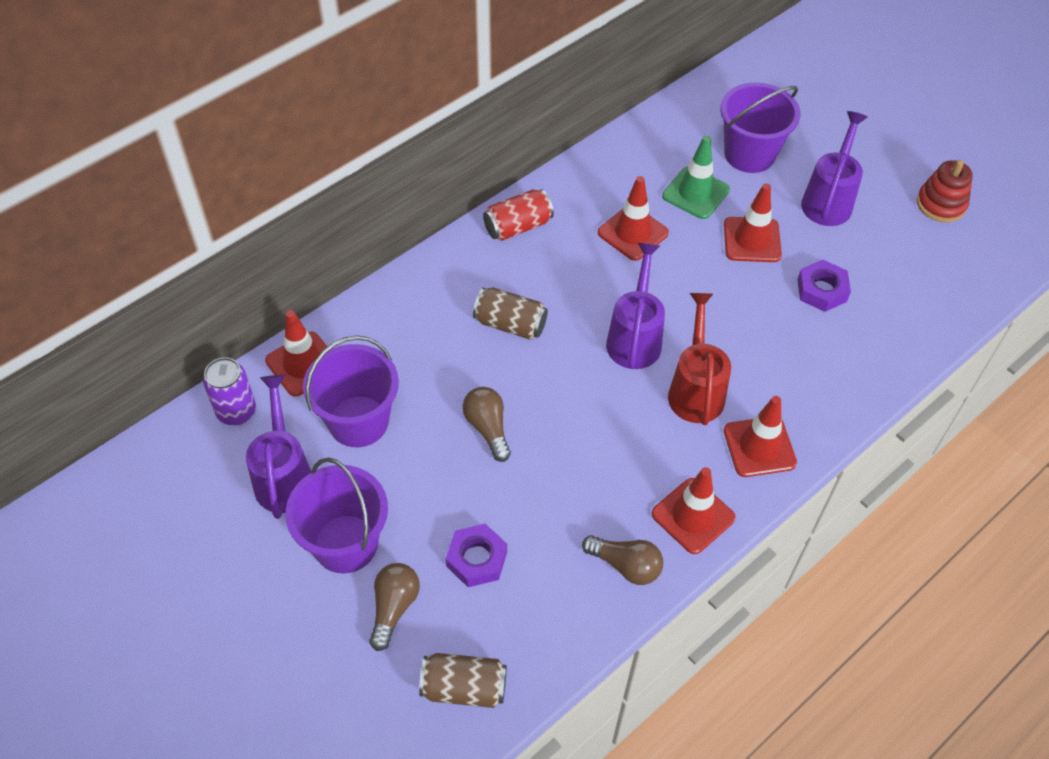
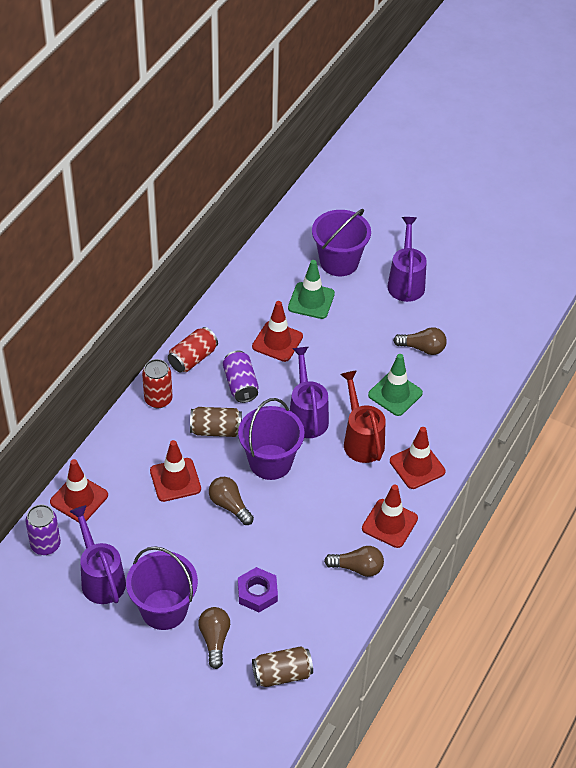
camera: 20 degrees left, 5 degrees down
purple bucket [303,335,399,447] -> purple bucket moved to [238,398,305,480]
red traffic cone [724,183,782,262] -> red traffic cone moved to [150,440,201,502]
purple nut [797,260,851,312] -> brown light bulb [393,327,447,355]
red stacking toy [917,160,973,223] -> none
none -> red can [142,359,172,408]
none -> purple can [223,351,259,403]
none -> green traffic cone [368,354,423,416]

